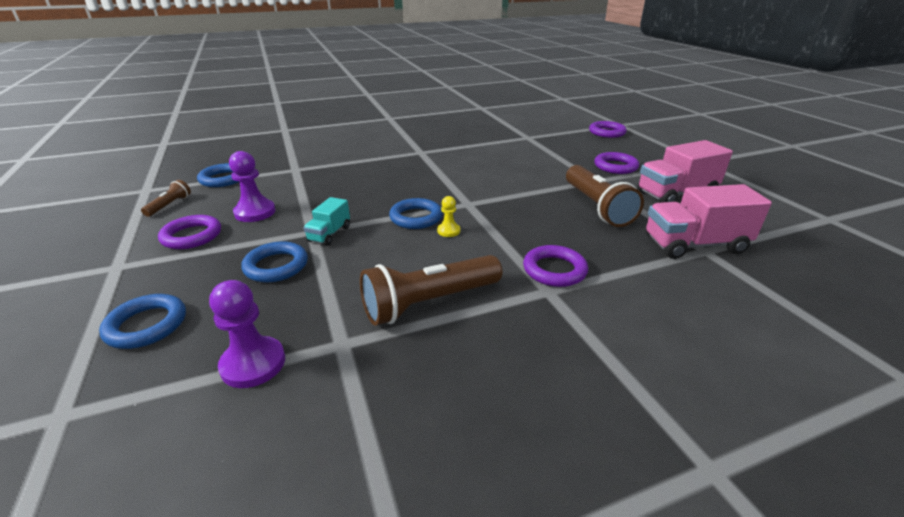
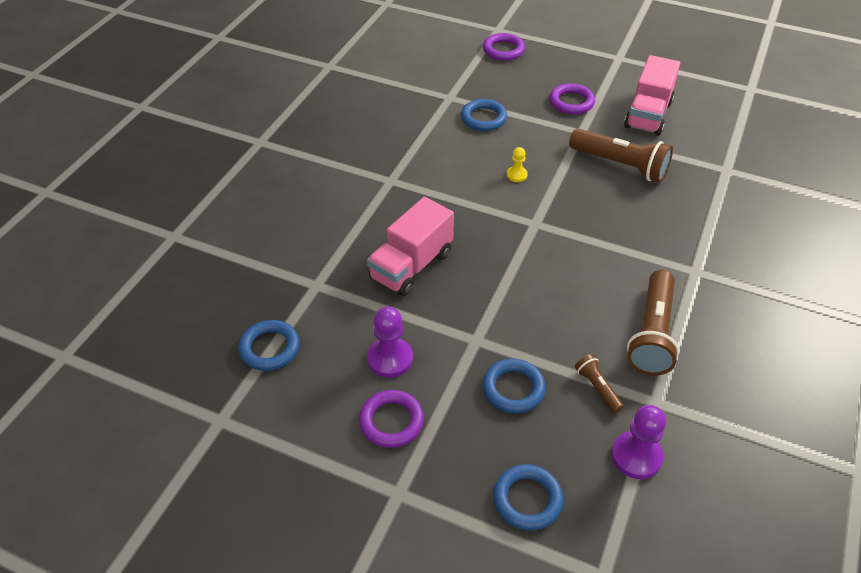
camera: 45 degrees left, 15 degrees up
brown flashlight [141,180,191,217] -> brown flashlight moved to [575,354,624,413]
turquoise truck [303,197,350,246] -> none
blue ring [389,198,443,229] -> blue ring moved to [461,99,507,131]
yellow pawn [437,196,460,237] -> yellow pawn moved to [507,147,528,182]
purple ring [523,245,588,287] -> none
pink truck [646,184,772,259] -> pink truck moved to [367,197,454,296]

